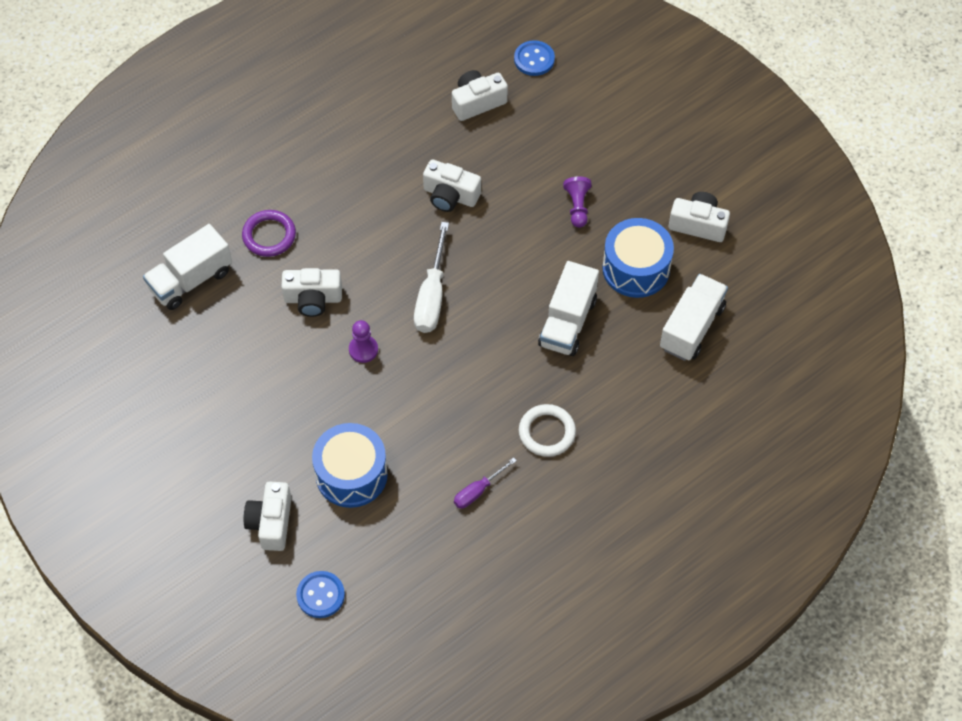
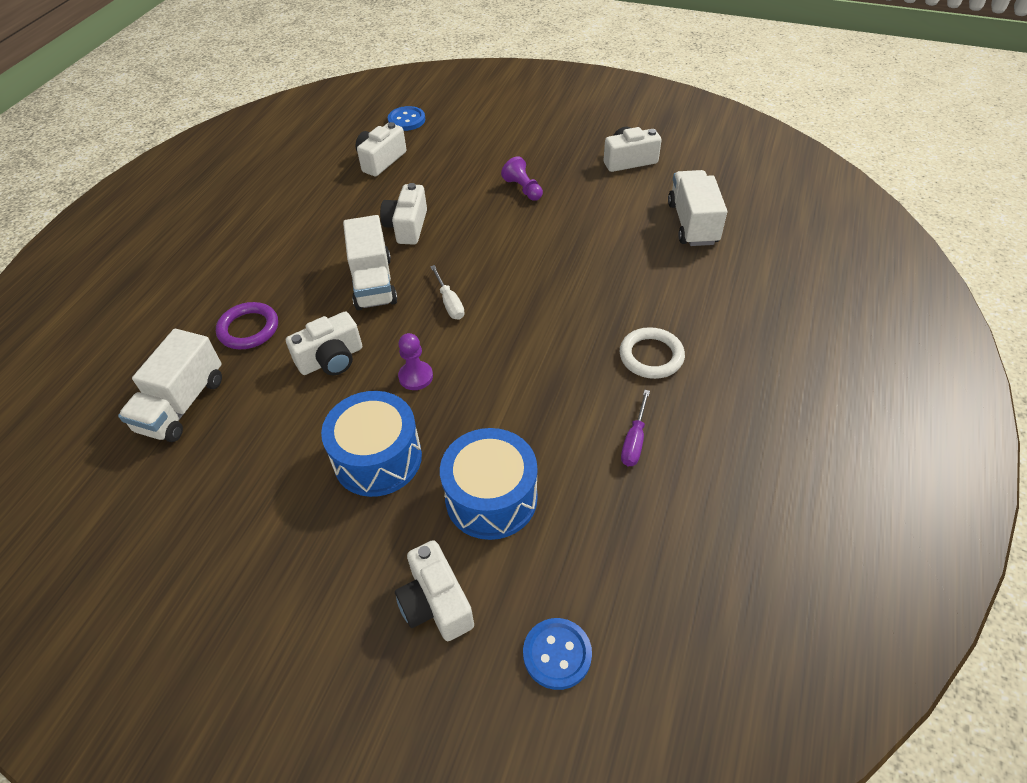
camera: 30 degrees left, 10 degrees down
white screwdriver [414,222,449,333] -> white screwdriver [430,265,465,320], size x0.58
white camera [423,159,481,212] -> white camera turned 105 degrees clockwise [380,183,427,245]
white truck [538,261,599,356] -> white truck moved to [343,215,398,310]
blue drum [602,218,674,298] -> blue drum moved to [321,391,422,497]

